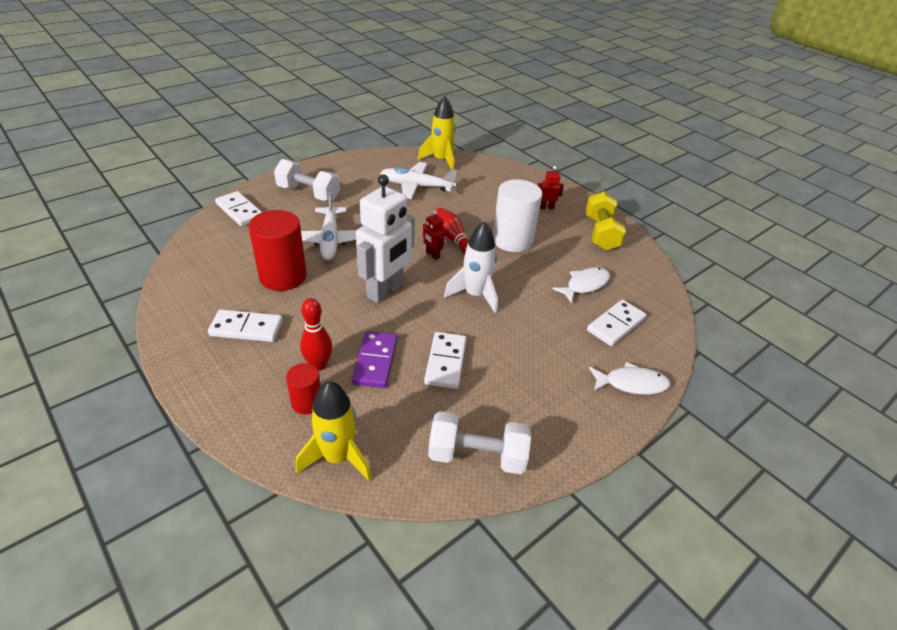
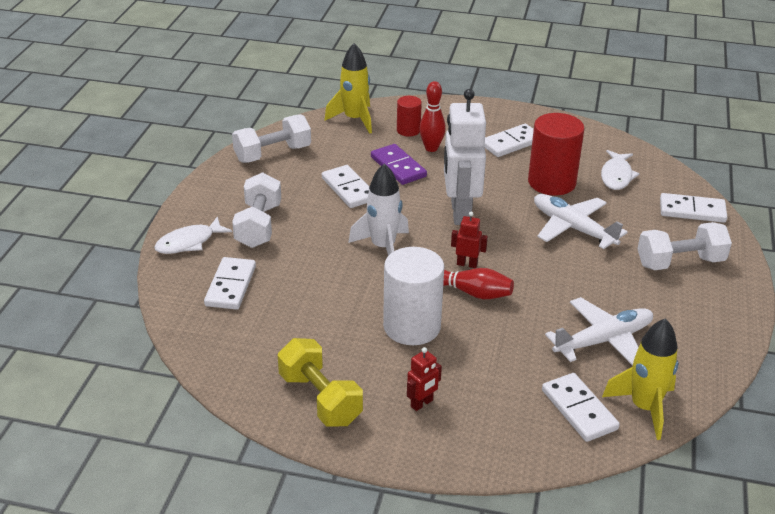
camera: 145 degrees right, 5 degrees down
white fish [553,267,610,303] -> white fish moved to [601,150,640,190]
none -> white dumbbell [232,172,281,248]
none -> white domino [542,373,620,442]

